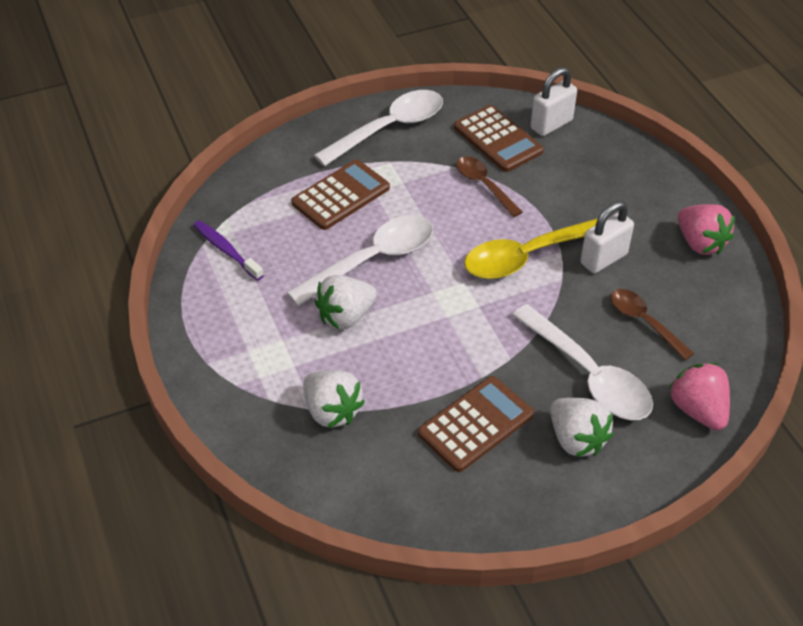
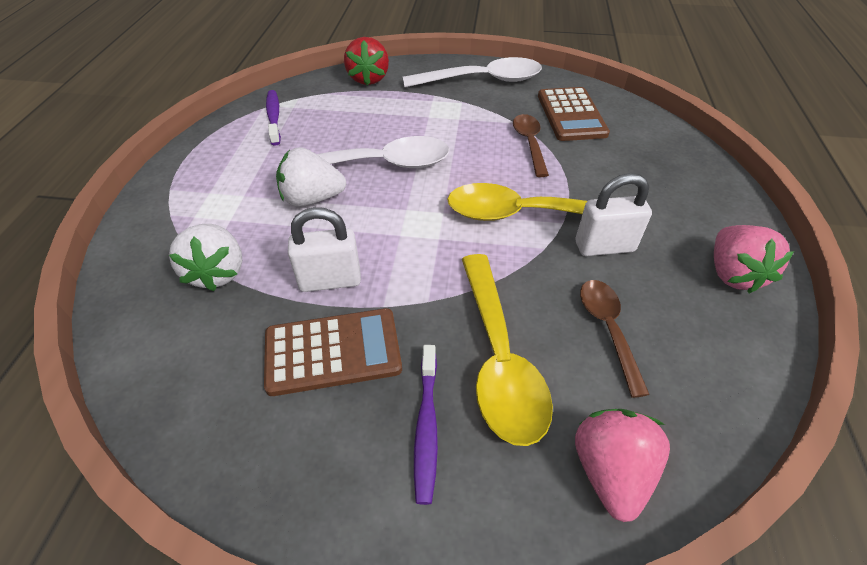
camera: 30 degrees right, 0 degrees up
brown calculator [291,159,390,230] -> none
white spoon [512,304,653,420] -> yellow spoon [462,254,553,446]
white padlock [531,67,577,136] -> white padlock moved to [288,207,361,292]
white strawberry [550,398,613,457] -> purple toothbrush [414,345,438,505]
none -> red strawberry [344,37,389,86]

